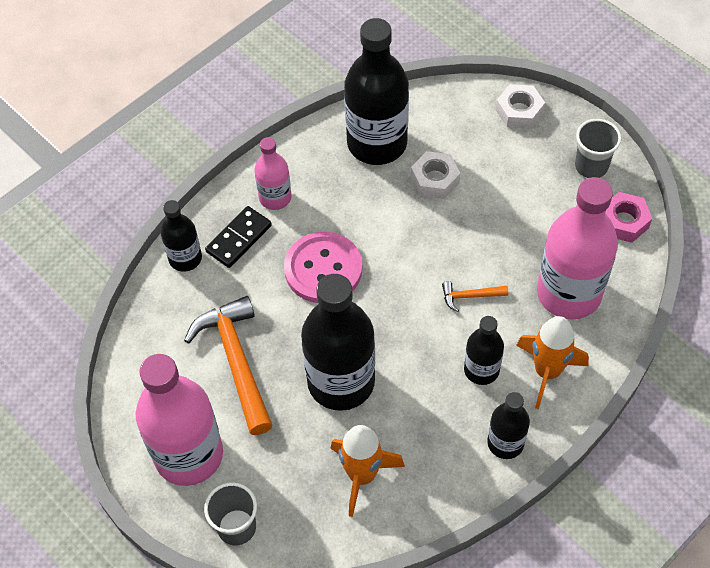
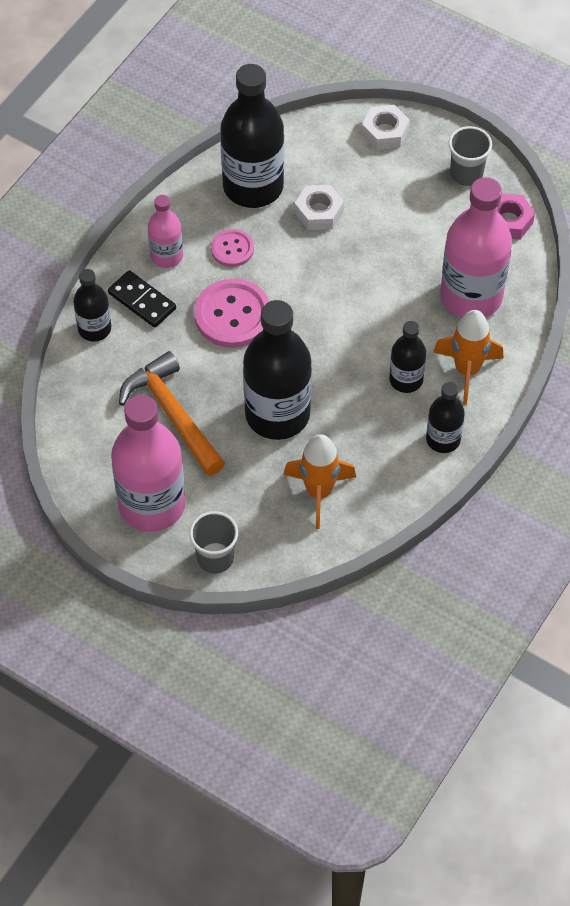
camera: 15 degrees left, 0 degrees up
black domino [205,206,272,268] -> black domino turned 75 degrees counterclockwise [108,270,176,328]
orange hammer [442,281,508,312] -> none
none -> pink button [211,229,254,267]

